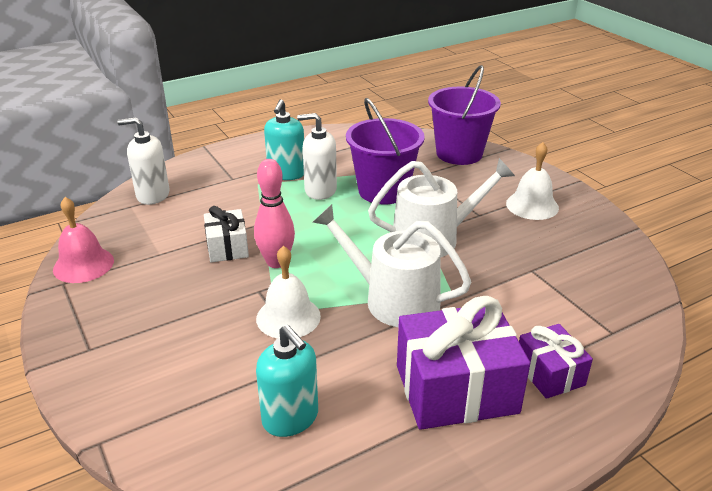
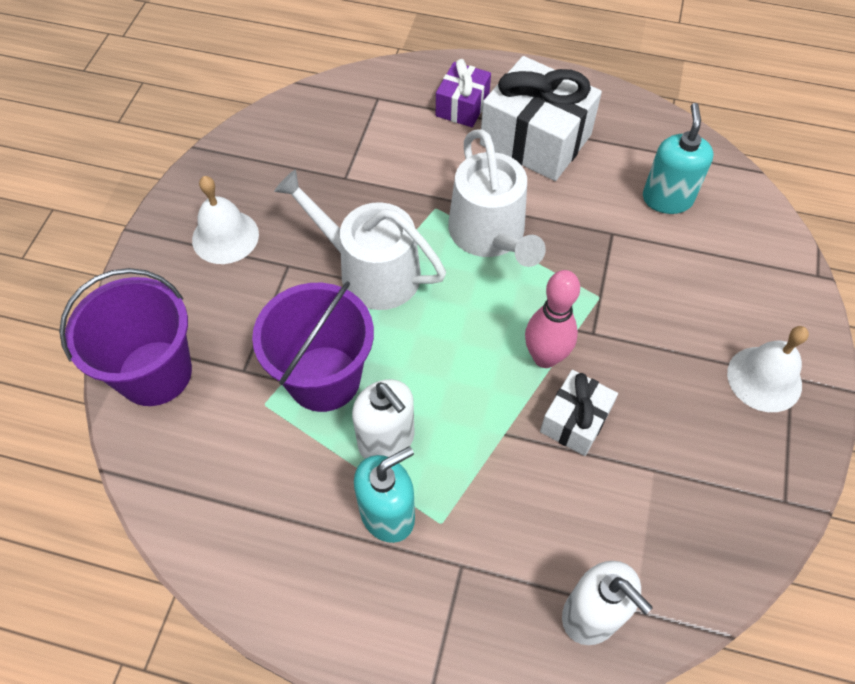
camera: 135 degrees left, 25 degrees up
pink bell [53,197,114,283] -> none
white bell [256,246,321,339] -> white bell moved to [727,326,809,412]
purple gift [397,296,530,430] -> white gift [480,56,602,181]

